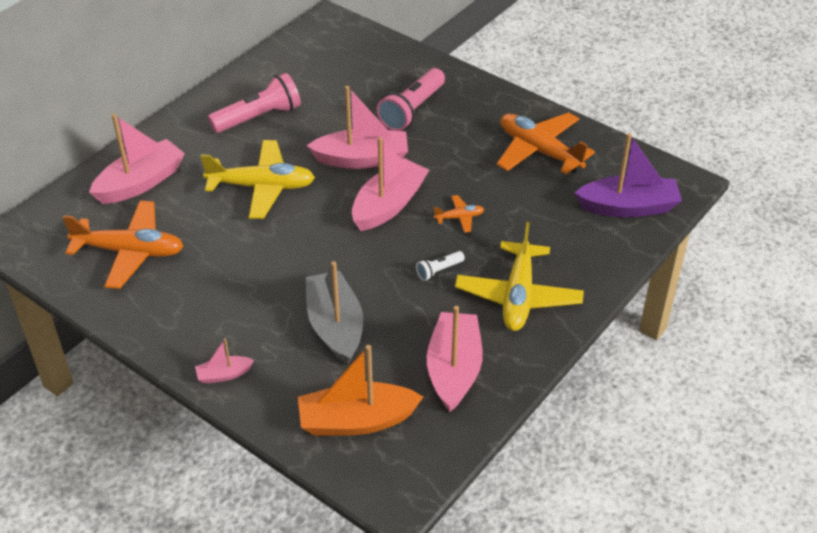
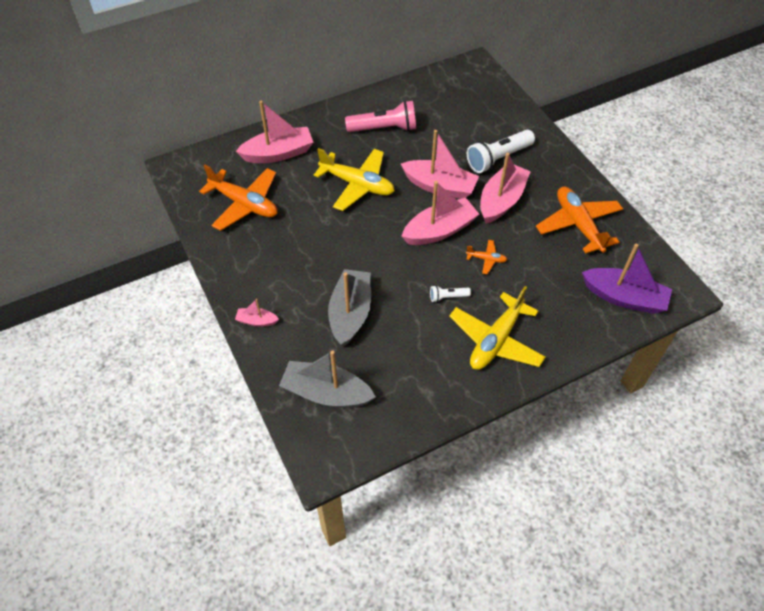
camera: 25 degrees right, 10 degrees up
orange boat [298,345,423,436] -> grey boat [279,350,376,408]
pink flashlight [376,68,445,131] -> white flashlight [467,130,535,173]
pink boat [427,306,483,412] -> pink boat moved to [480,153,531,224]

